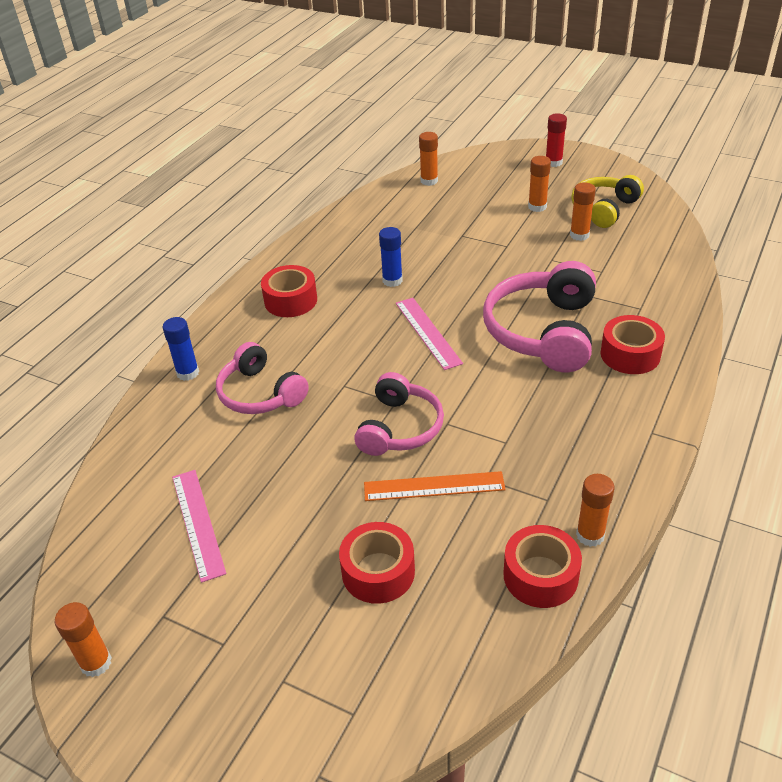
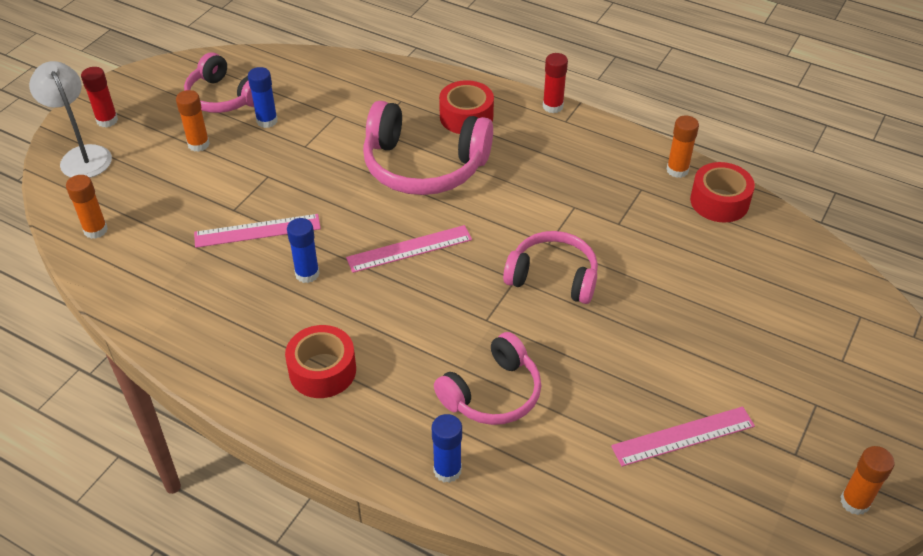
camera: 90 degrees left, 5 degrees up
red tape [339,522,415,604] -> none
orange ruler [364,471,506,501] -> none
orange glue stick [570,182,596,241] -> blue glue stick [248,67,278,128]
yellow headphones [571,175,644,228] -> pink headphones [184,52,254,113]
none -> white lamp [29,61,112,178]
none -> pink ruler [194,214,321,248]
none -> red glue stick [543,53,568,113]

